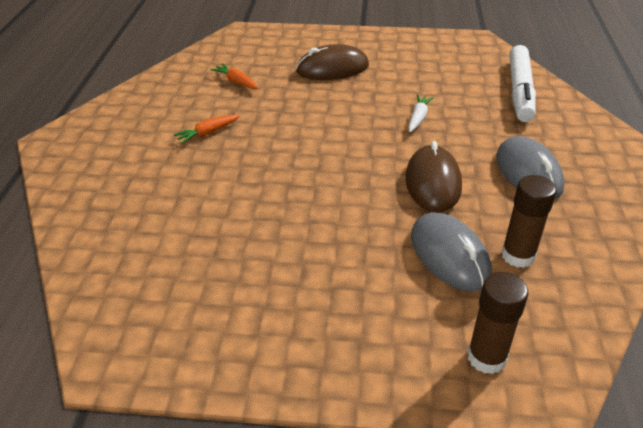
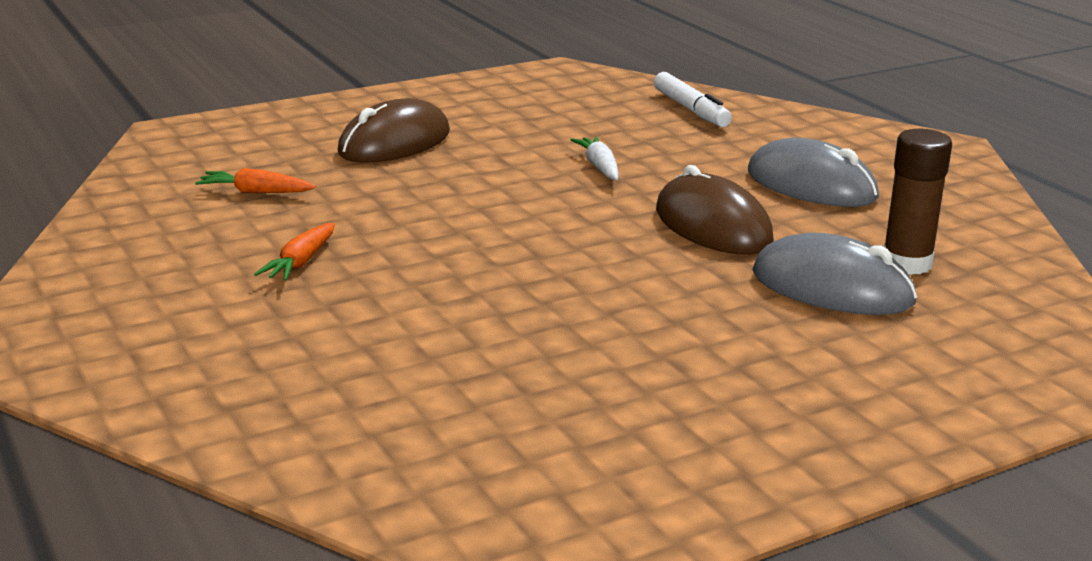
camera: 35 degrees left, 15 degrees down
brown glue stick [467,272,529,374] -> none
white marker [509,45,536,122] -> white marker [654,72,732,127], size x0.66

